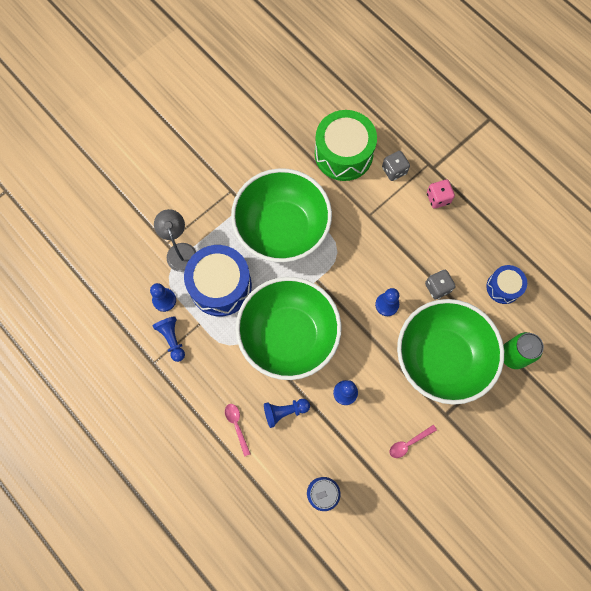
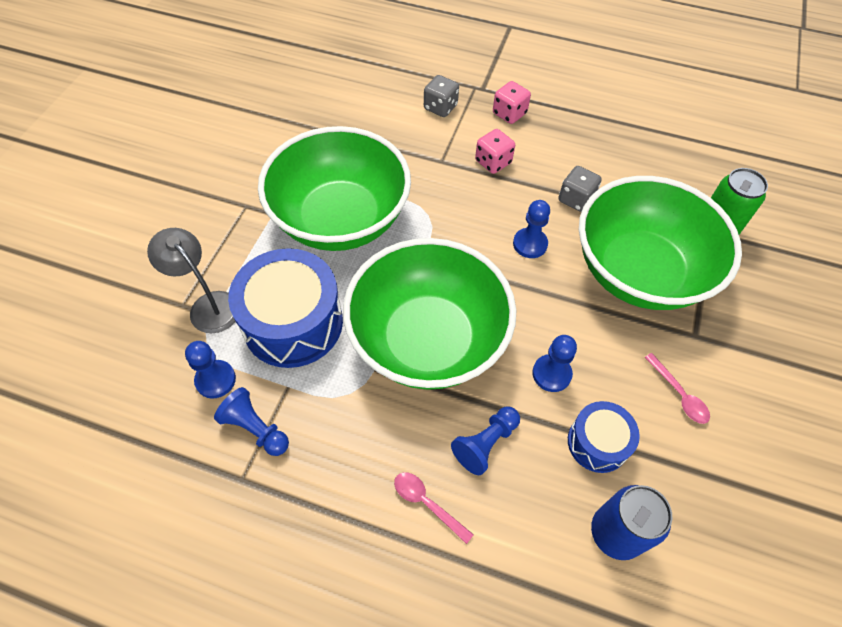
camera: 30 degrees left, 15 degrees down
green drum [315,110,377,181] -> none
pink spoon [389,425,437,458] -> pink spoon turned 60 degrees counterclockwise [644,353,710,424]
blue drum [486,265,527,304] -> blue drum moved to [568,401,640,473]
none -> pink dice [475,129,515,174]

